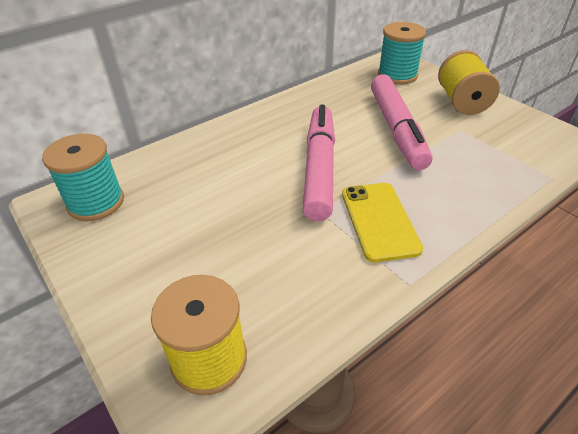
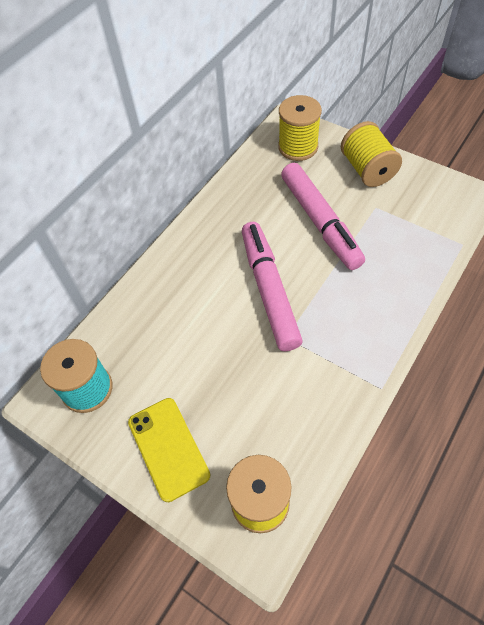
camera: 15 degrees left, 15 degrees up
yellow phone [342,183,423,262] -> yellow phone moved to [128,398,211,502]
turquoise spool [378,22,426,85] -> yellow spool [278,95,322,161]

